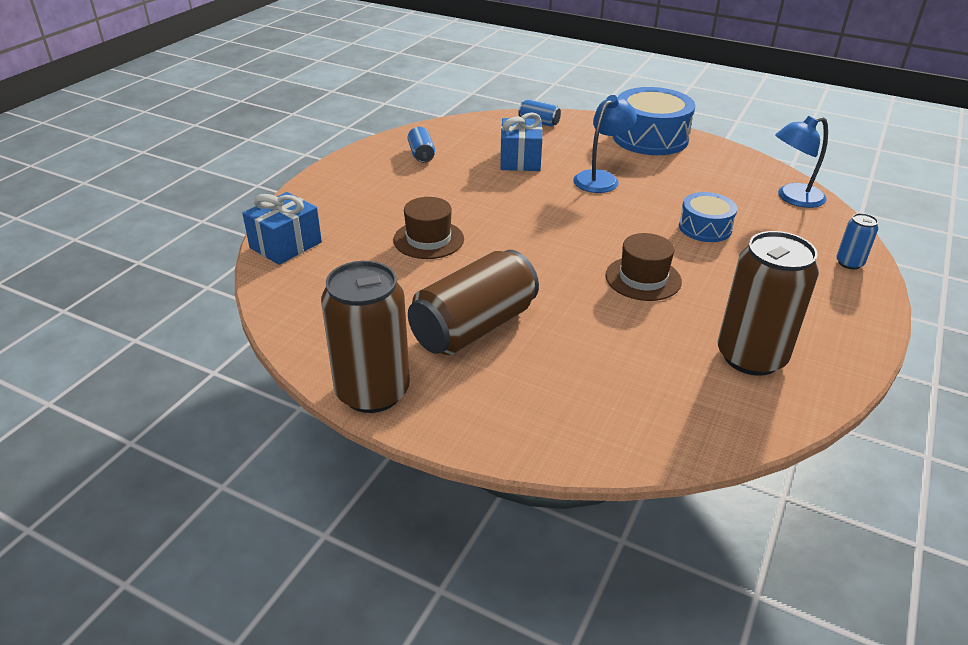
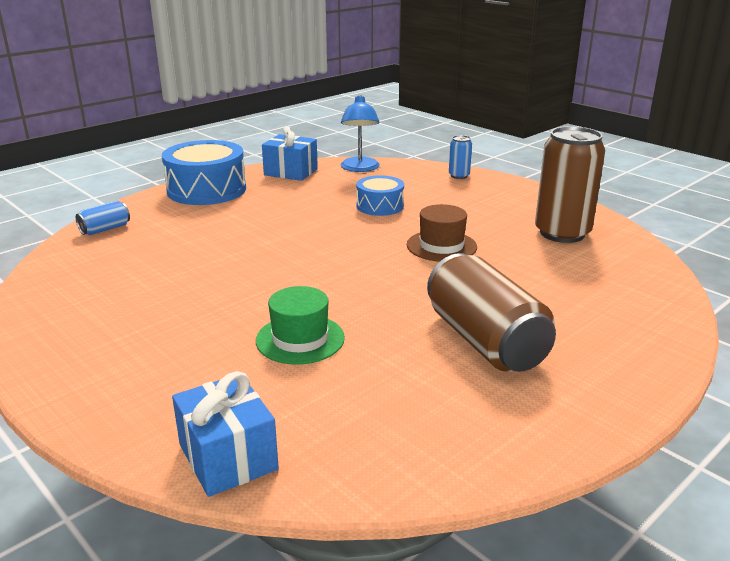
camera: 70 degrees left, 10 degrees down
brown can [321,261,410,413] -> none
brown hat [393,197,464,259] -> green hat [256,286,345,365]
blue can [408,127,435,163] -> none
blue gift [500,113,543,171] -> blue gift moved to [262,126,318,181]
blue lamp [573,95,637,193] -> none

